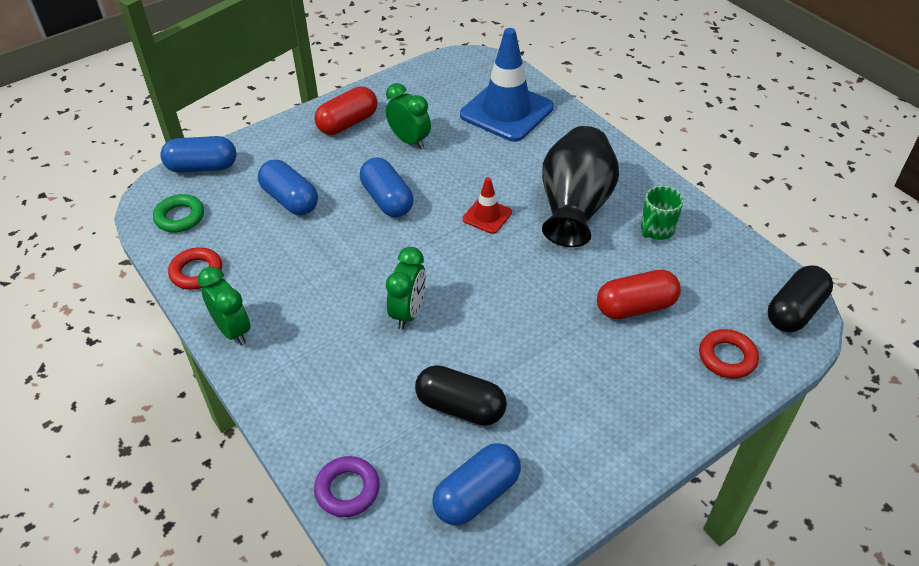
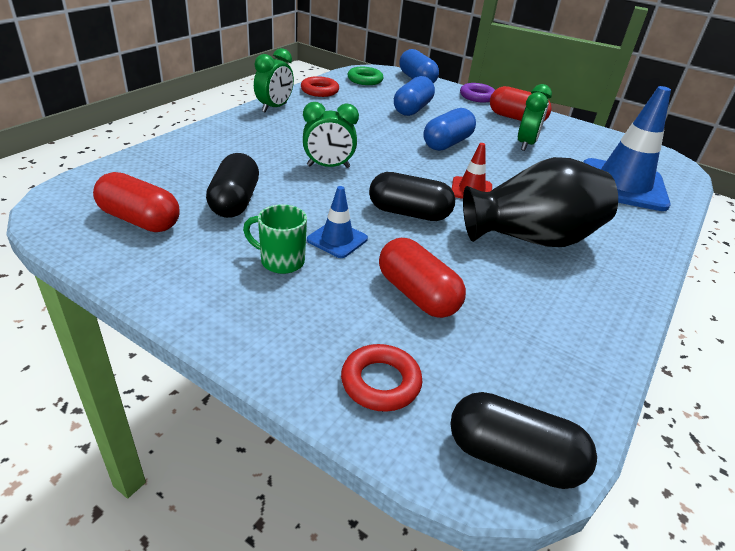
camera: 65 degrees right, 10 degrees down
purple ring [314,456,380,517] -> purple ring moved to [460,83,495,103]
blue capsule [432,443,521,526] -> red capsule [93,172,180,232]
green mug [641,186,684,240] -> green mug moved to [243,204,307,274]
none -> blue traffic cone [307,186,368,258]
none -> black capsule [369,172,455,221]

